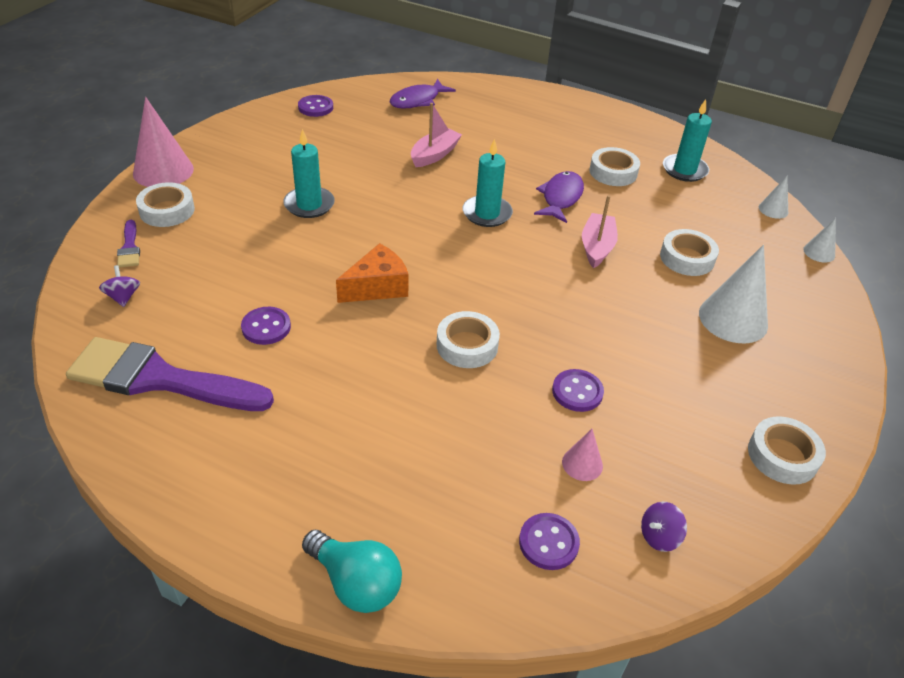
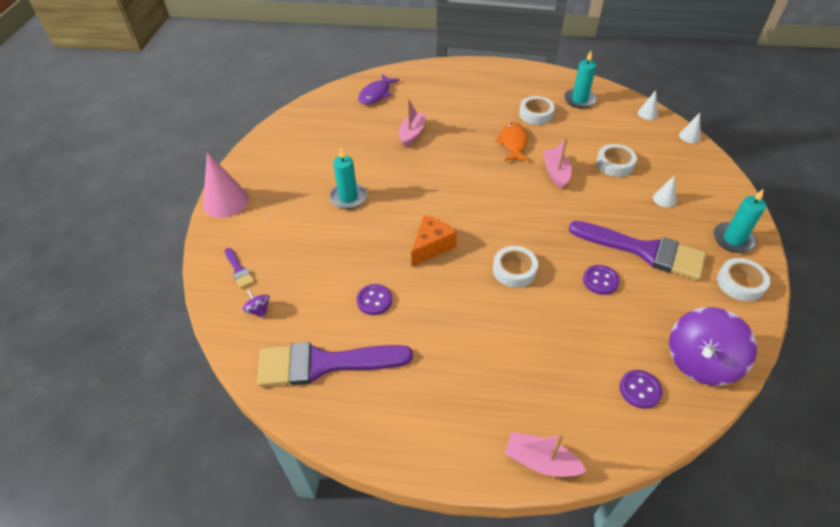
camera: 15 degrees left, 5 degrees up
white tape [136,182,195,227] -> none
purple button [298,95,333,117] -> none
turquoise light bulb [302,530,402,613] -> pink boat [505,432,586,477]
turquoise candle [463,139,513,227] -> turquoise candle moved to [713,189,766,253]
purple fish [534,171,584,223] -> orange fish [495,122,529,161]
pink cone [562,429,603,481] -> none
purple spinning top [641,502,687,552] -> purple spinning top [669,307,757,386], size x2.39
white cone [699,245,768,343] -> white cone [653,175,677,207], size x0.50
none -> purple brush [569,221,706,280]

